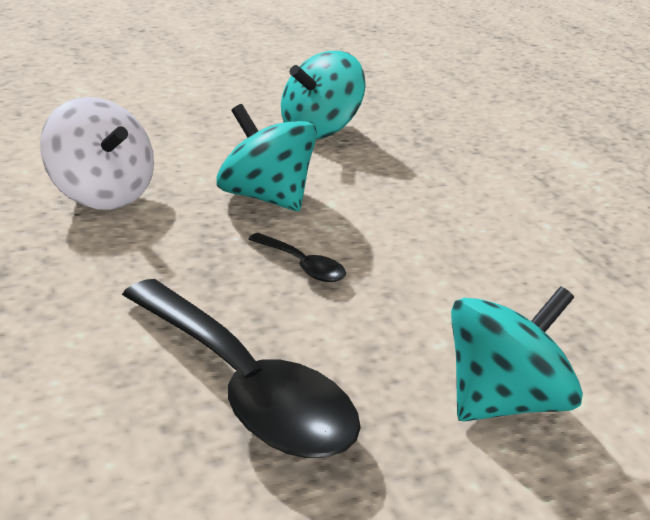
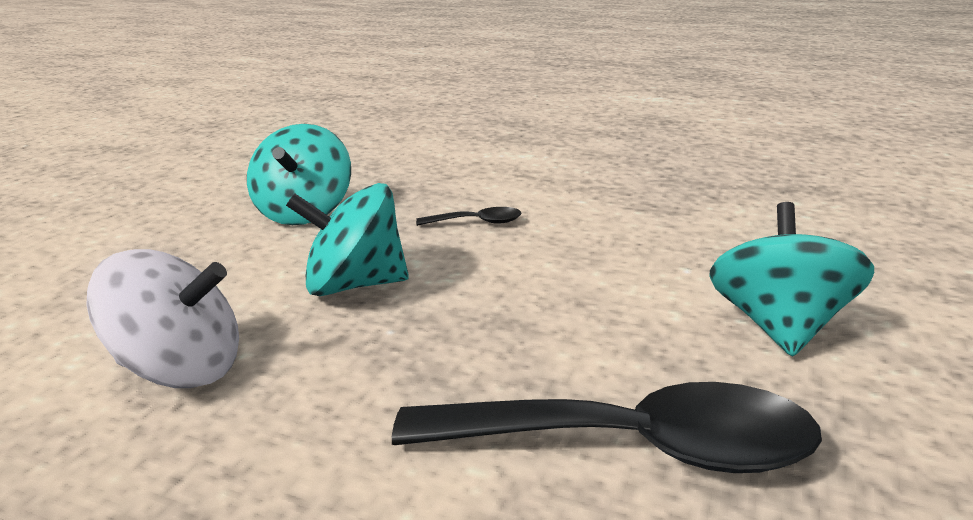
camera: 40 degrees left, 5 degrees down
black spoon [248,233,346,282] -> black spoon moved to [416,207,522,226]

